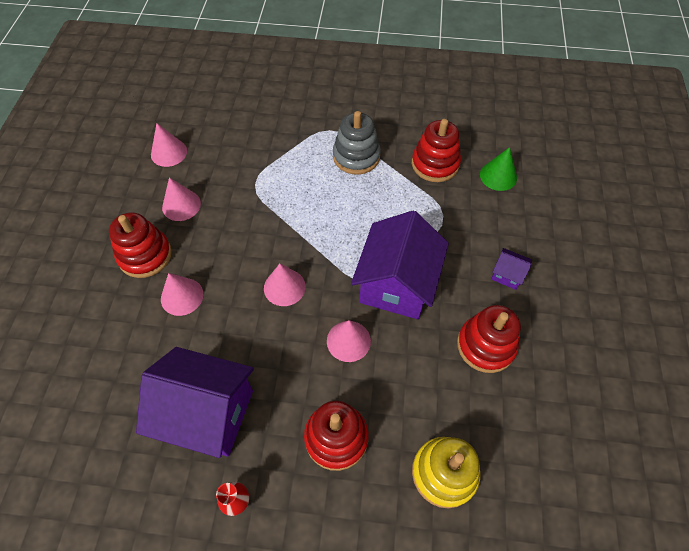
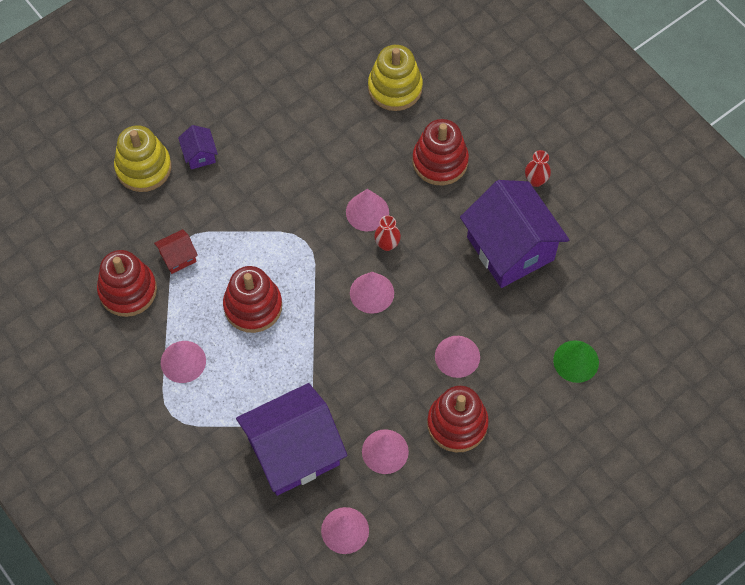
camera: 135 degrees left, 5 degrees up
grey stacking toy [333,111,381,175] -> pink cone [161,341,206,383]
purple house [351,211,449,319] -> purple house moved to [236,383,347,496]
red stacking toy [457,305,521,373] -> red stacking toy moved to [223,266,282,333]
green cone [480,147,517,191] -> green cone moved to [553,340,599,383]
none -> yellow stacking toy [114,125,171,192]
none -> red house [154,229,198,274]
none -> red vase [374,215,401,251]

